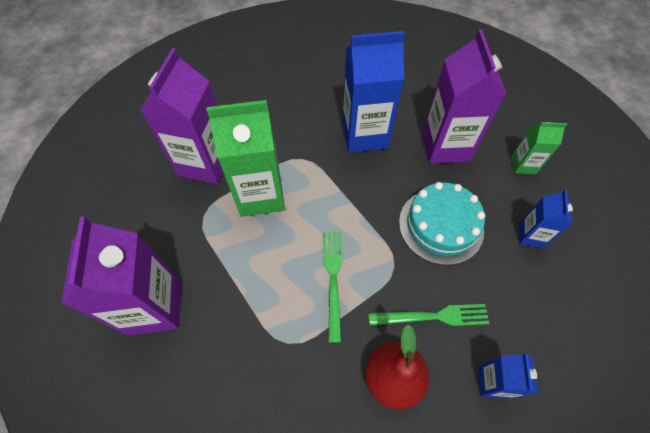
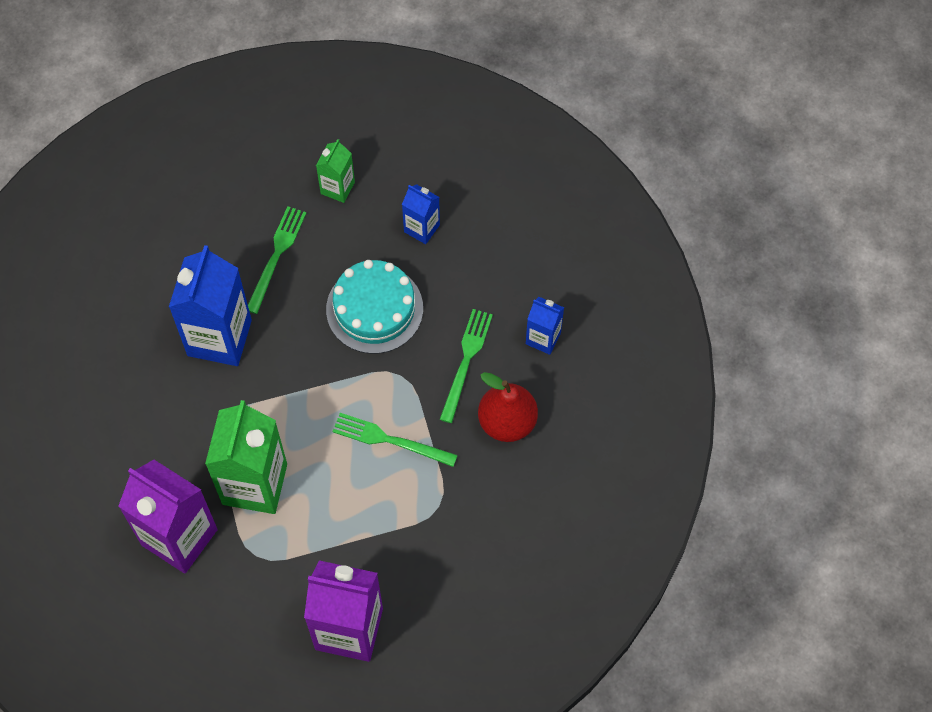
camera: 70 degrees left, 5 degrees up
purple carton [422,29,506,164] -> green fork [248,206,306,314]

